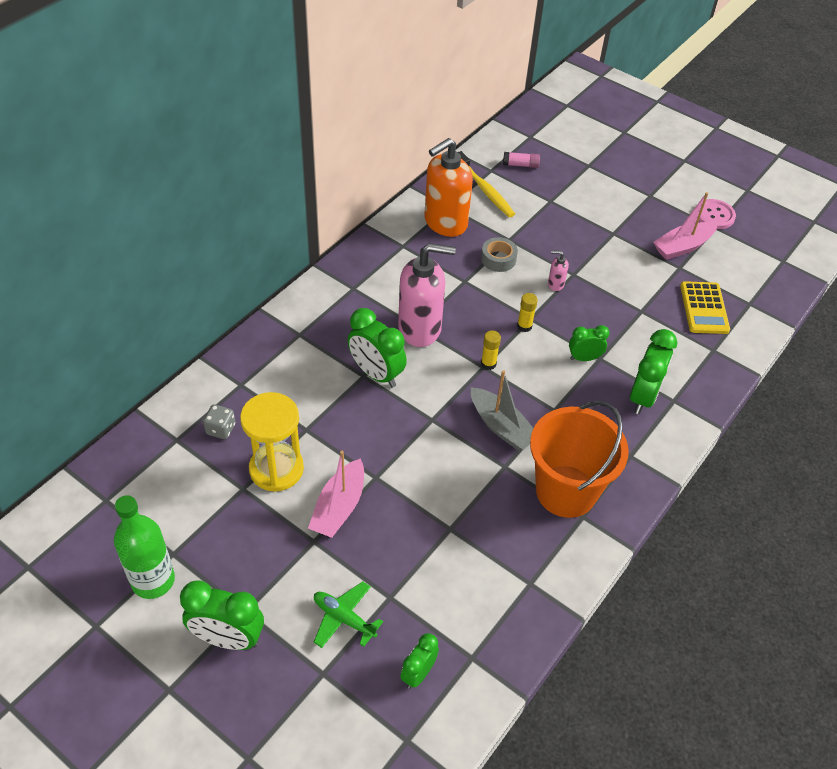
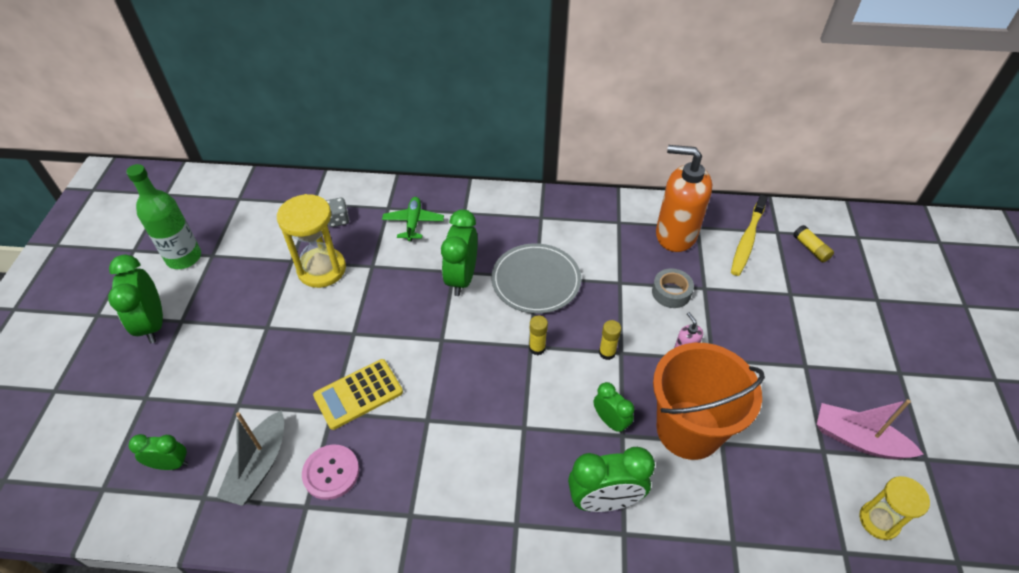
camera: 60 degrees right, 0 degrees up
pink boat [308,451,364,538] -> none
green plane [314,581,383,648] -> green plane moved to [382,197,444,241]
pink soap dispenser [398,243,456,347] -> grey plate [491,243,581,314]
grey boat [471,370,534,451] -> grey boat moved to [216,410,284,506]
pink glue stick [503,152,540,168] -> yellow glue stick [793,225,834,262]
orange bucket [530,401,629,518] -> orange bucket moved to [653,343,765,460]
yellow calculator [680,281,730,334] -> yellow calculator moved to [313,359,403,430]
pink button [699,199,736,229] -> pink button moved to [302,445,359,500]
none -> yellow hourglass [859,476,930,540]

